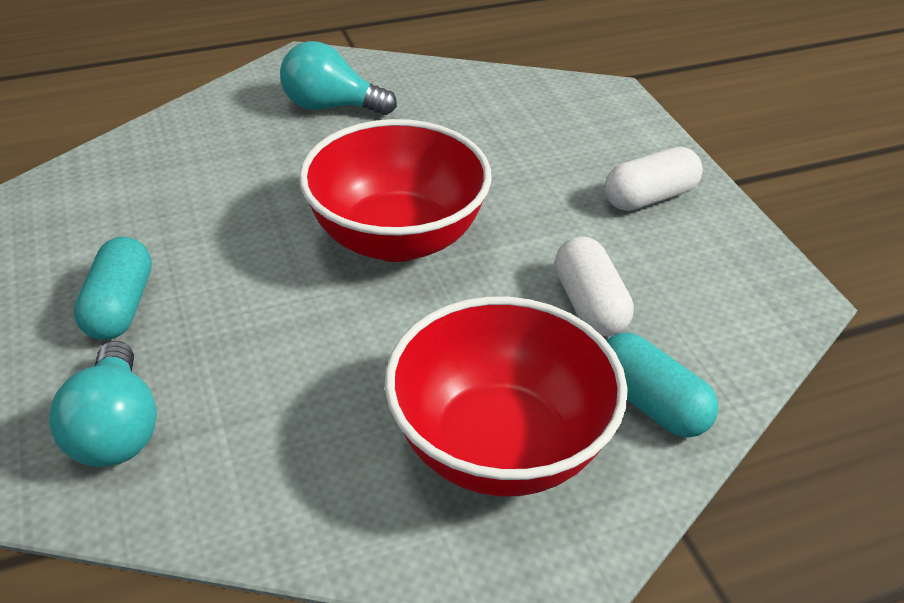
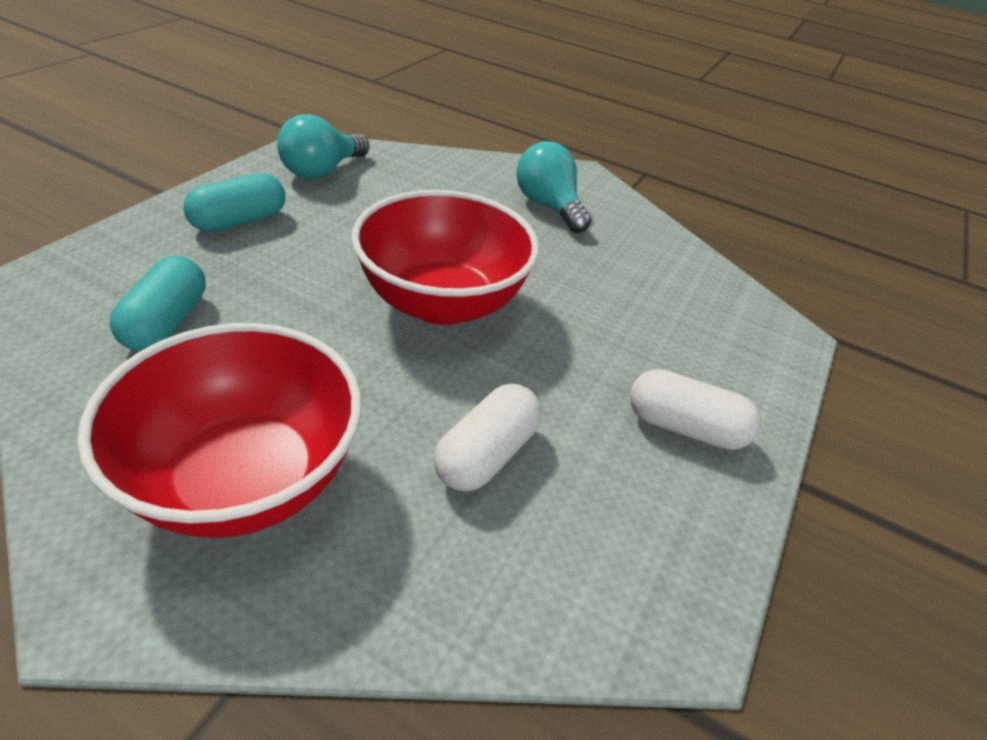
camera: 45 degrees right, 0 degrees up
turquoise light bulb [49,341,157,467] -> turquoise light bulb moved to [277,114,369,179]
turquoise capsule [606,333,719,438] -> turquoise capsule moved to [110,256,206,351]

